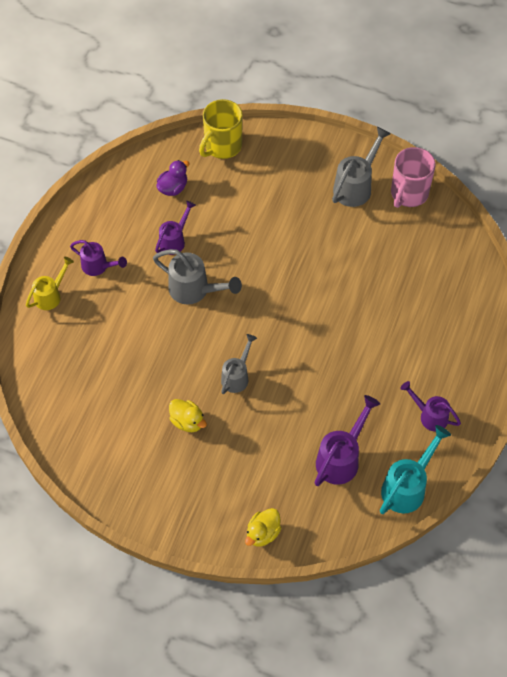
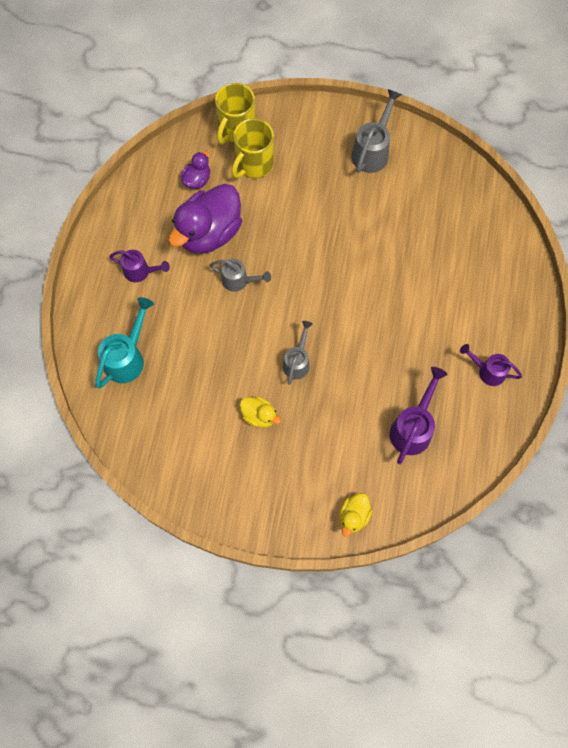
camera: 10 degrees left, 10 degrees up
yellow watering can [26,257,74,310] -> none
grey watering can [153,249,242,304] -> grey watering can [210,259,271,292], size x0.66
purple watering can [155,201,196,255] -> purple duck [169,184,242,254]
turquoise watering can [380,425,451,514] -> turquoise watering can moved to [95,297,154,389]
pink mug [391,147,436,208] -> none
none -> yellow mug [231,118,274,178]

